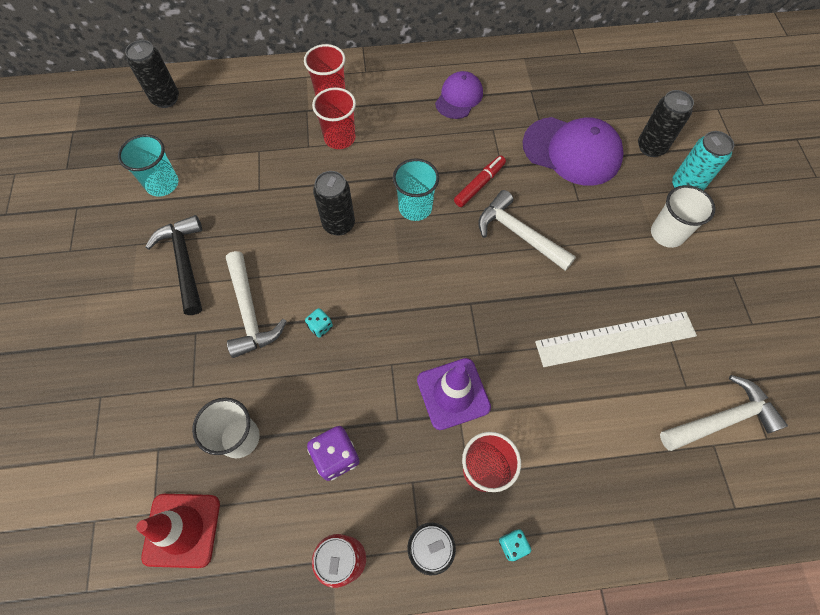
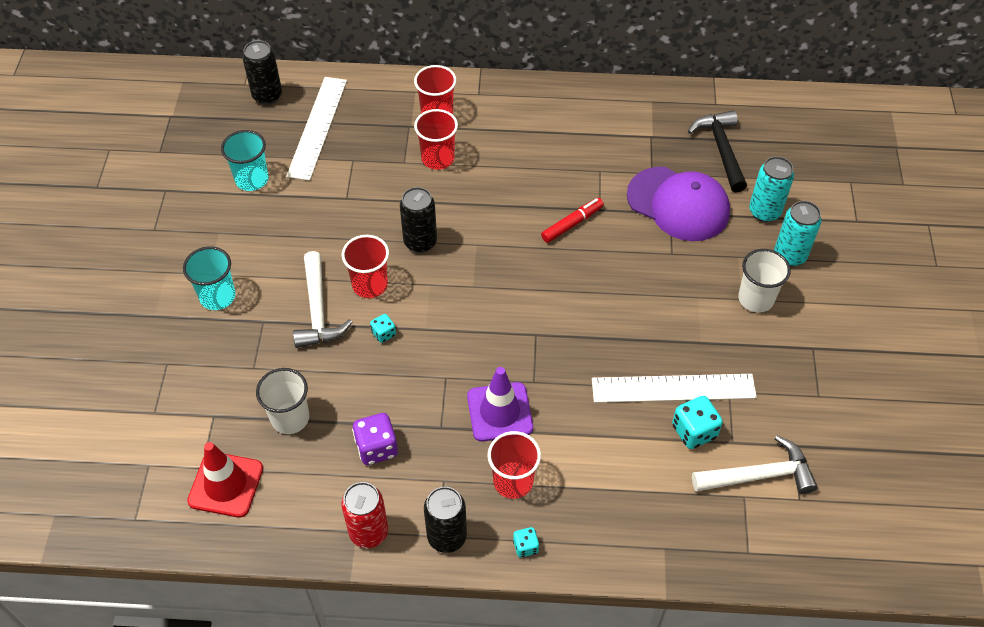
camera: 10 degrees right, 10 degrees down
black hammer [145,215,202,315] -> black hammer moved to [688,110,747,192]
turquoise cup [393,158,439,221] -> turquoise cup moved to [183,246,236,310]
purple cap [435,71,483,119] -> none
white hammer [478,190,576,271] -> none
black can [638,90,694,157] -> turquoise can [749,156,794,222]
none -> white ruler [286,77,347,181]
none -> red cup [342,235,389,298]
none -> turquoise dice [672,396,723,449]

